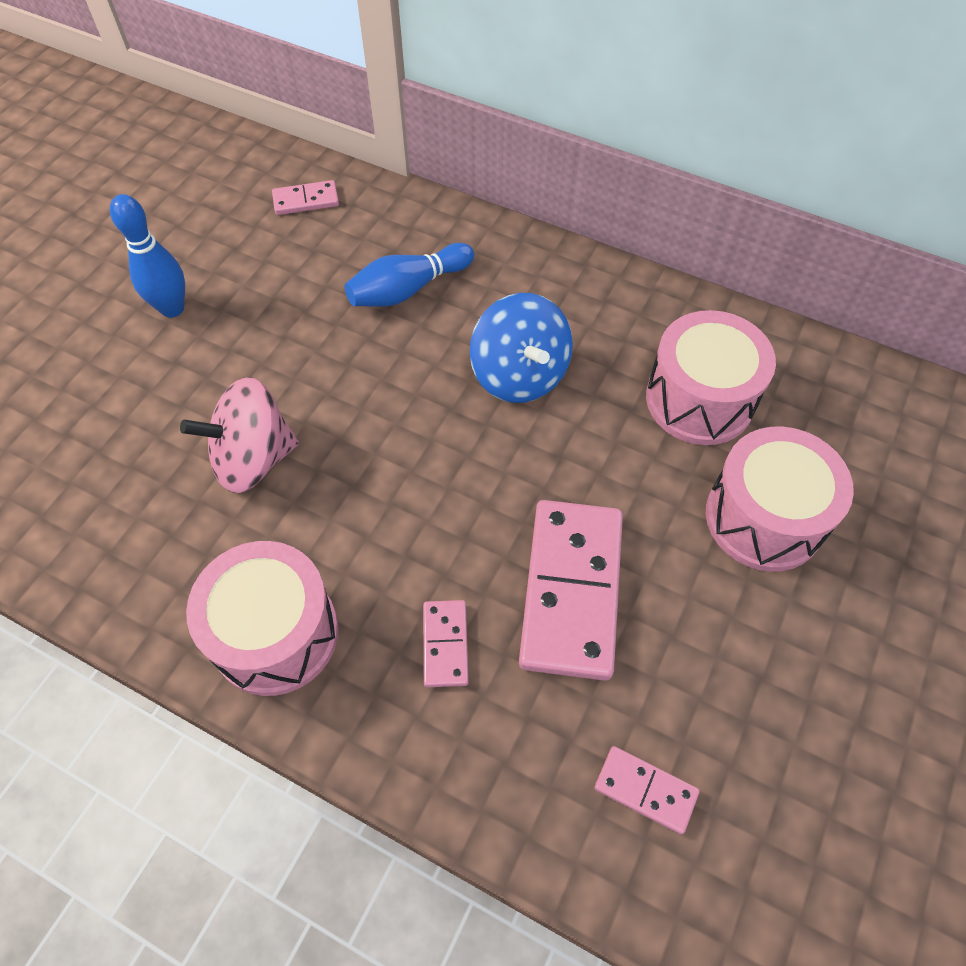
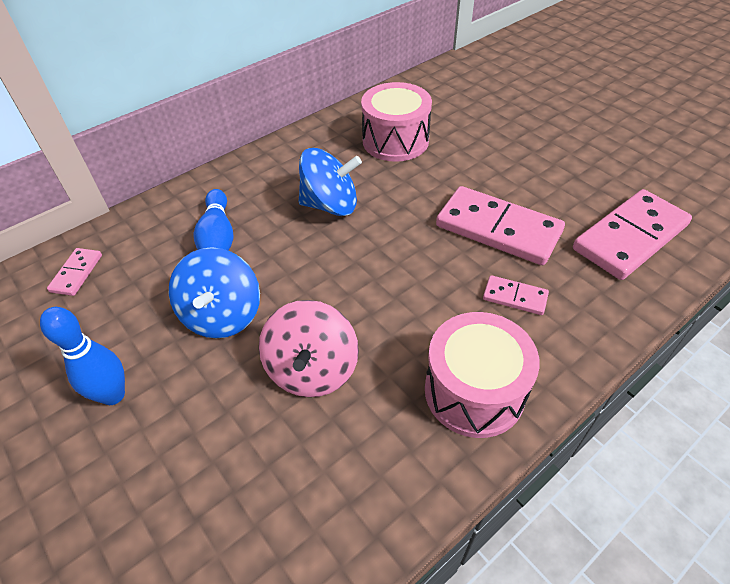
camera: 65 degrees left, 10 degrees down
pink domino [595,746,700,834] -> pink domino [573,189,692,280], size x2.12
pink drum [706,426,854,572] -> none
none -> blue spinning top [169,247,260,338]

